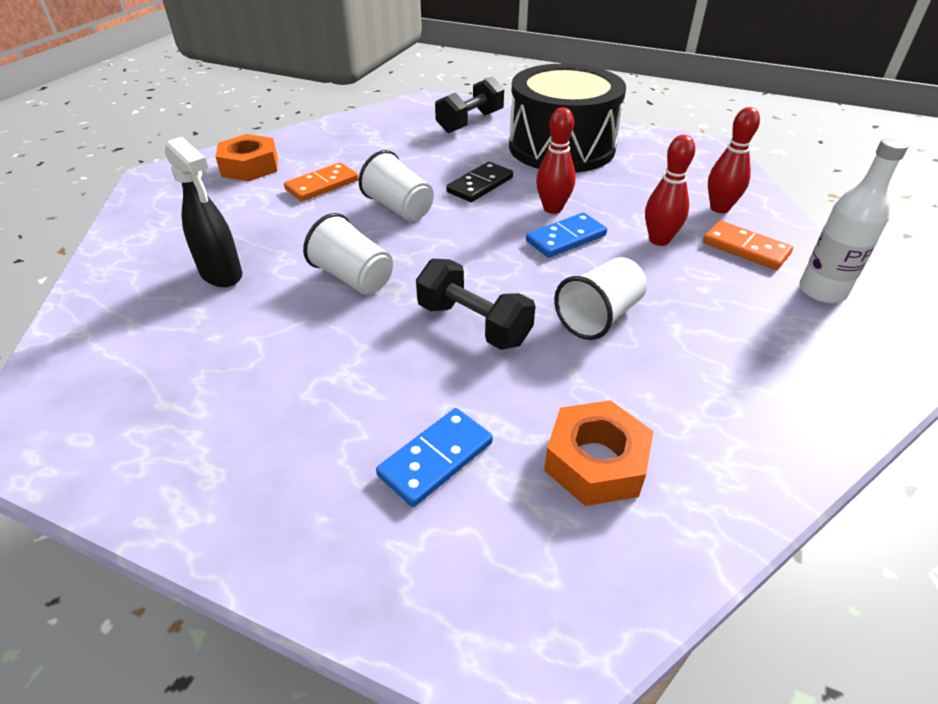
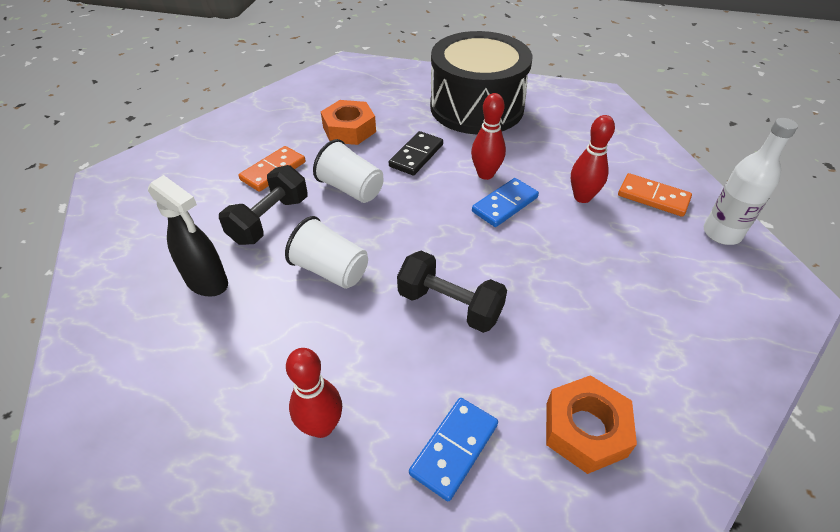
camera: 10 degrees left, 5 degrees up
orange nut [215,134,278,181] -> orange nut moved to [321,100,376,145]
black dumbbell [435,77,504,133] -> black dumbbell moved to [219,165,308,245]
white cup [554,257,647,340] -> none
red bowling pin [708,107,760,213] -> red bowling pin moved to [286,348,342,438]

